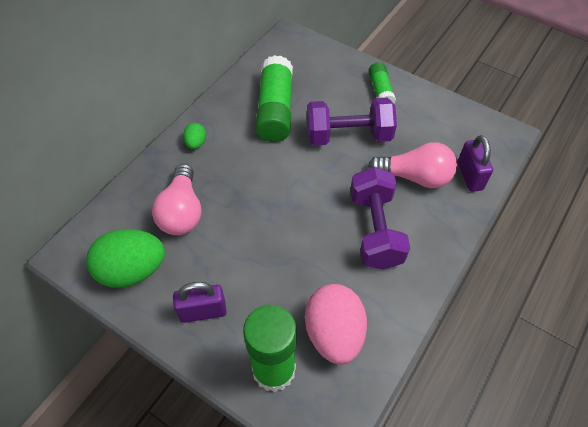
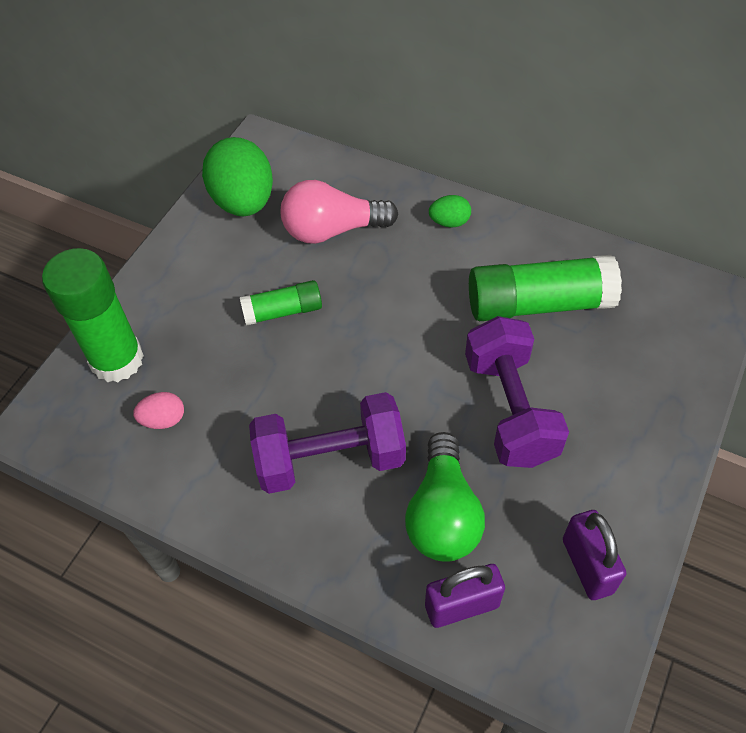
camera: 85 degrees right, 0 degrees up
purple padlock [173,282,227,323] -> purple padlock moved to [563,510,626,600]
pink egg [305,284,367,365] -> pink egg [133,392,184,429], size x0.46
green glue stick [368,62,396,103] -> green glue stick moved to [240,280,322,326]
pink light bulb [368,142,457,188] -> green light bulb [405,432,485,562]

